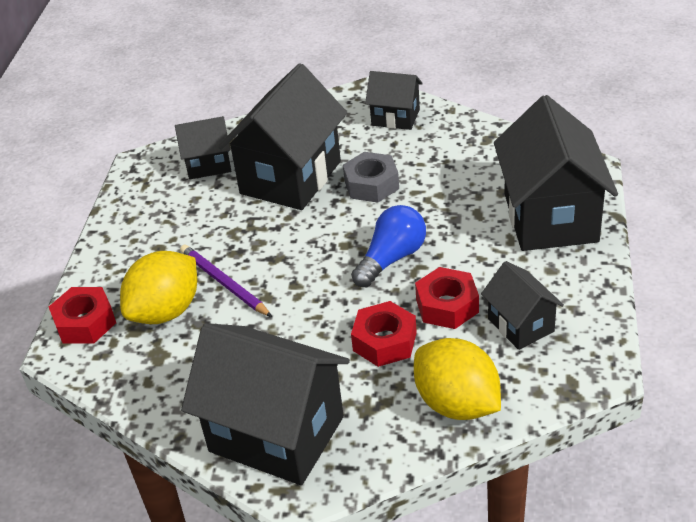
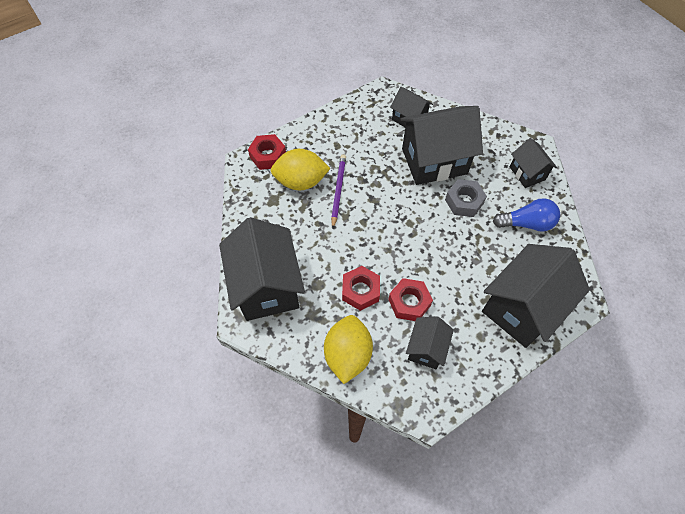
camera: 45 degrees right, 20 degrees up
blue light bulb [351,205,426,287] -> blue light bulb moved to [493,198,560,232]

